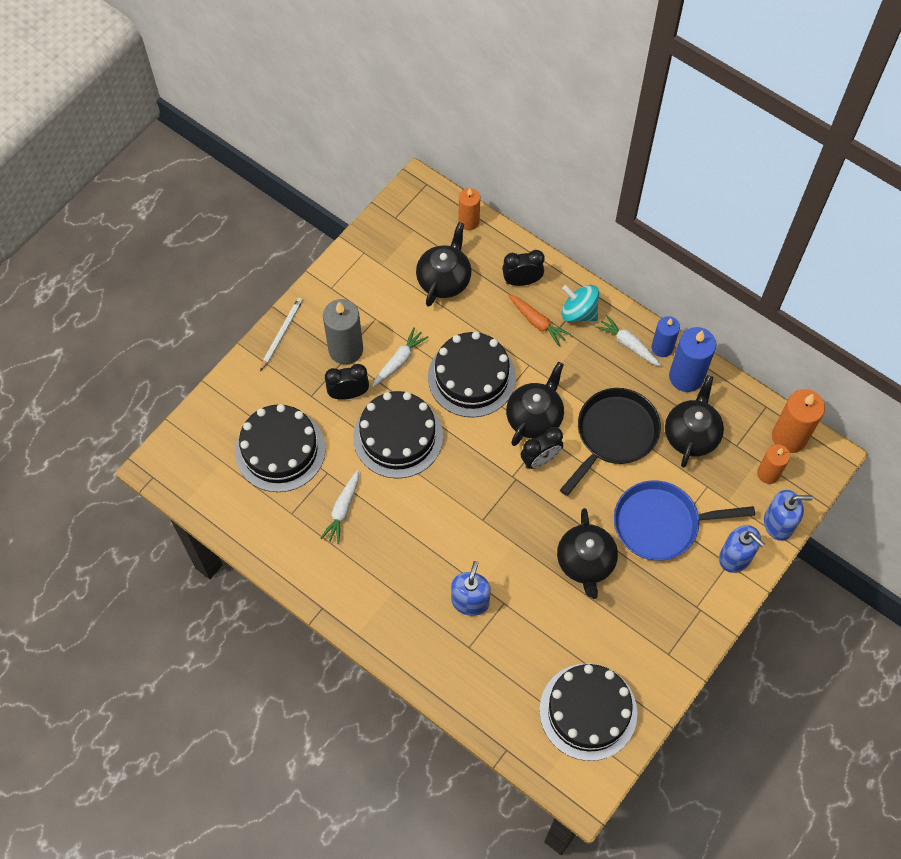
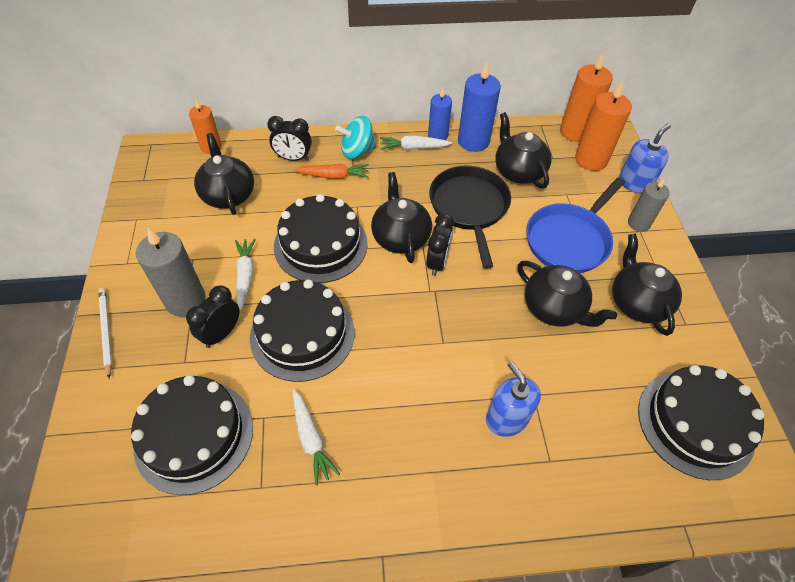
camera: 45 degrees left, 10 degrees down
black clock [502,250,545,286] -> black clock turned 120 degrees counterclockwise [267,116,312,161]
blue soap dispenser [719,525,765,573] -> grey candle [628,178,670,232]
orange candle [757,444,790,484] -> orange candle [575,81,632,171], size x1.58
none -> black teapot [612,234,682,336]

